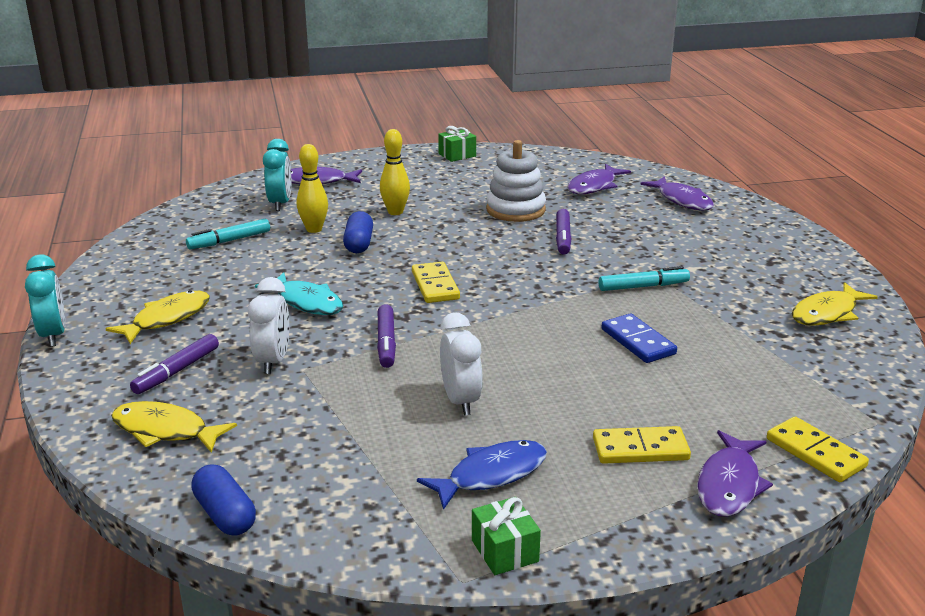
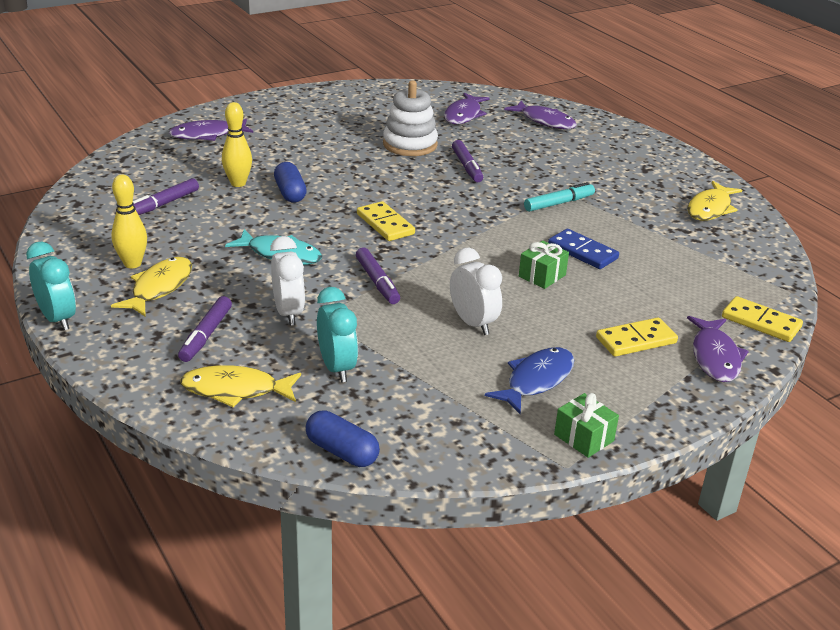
camera: 20 degrees left, 5 degrees up
turquoise marker [186,219,270,249] -> purple marker [133,178,199,215]
turquoise clock [263,139,291,211] -> turquoise clock moved to [317,287,358,382]
yellow bowling pin [380,129,410,215] -> yellow bowling pin moved to [111,174,147,268]
green gift [438,126,476,162] -> green gift moved to [519,240,569,289]

